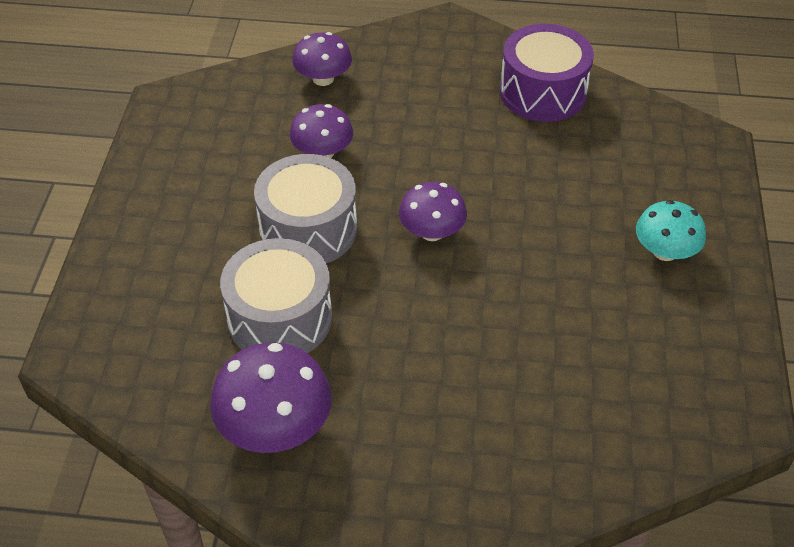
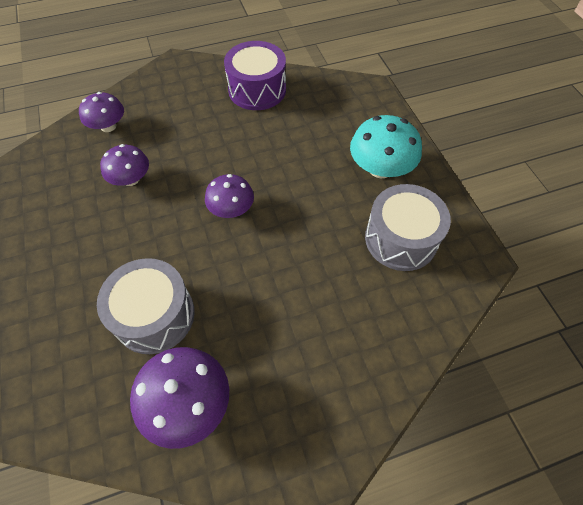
camera: 25 degrees left, 10 degrees up
grey drum [254,154,357,263] -> grey drum moved to [365,184,451,271]
turquoise mushroom [636,200,706,261] -> turquoise mushroom [350,115,422,178], size x1.51

